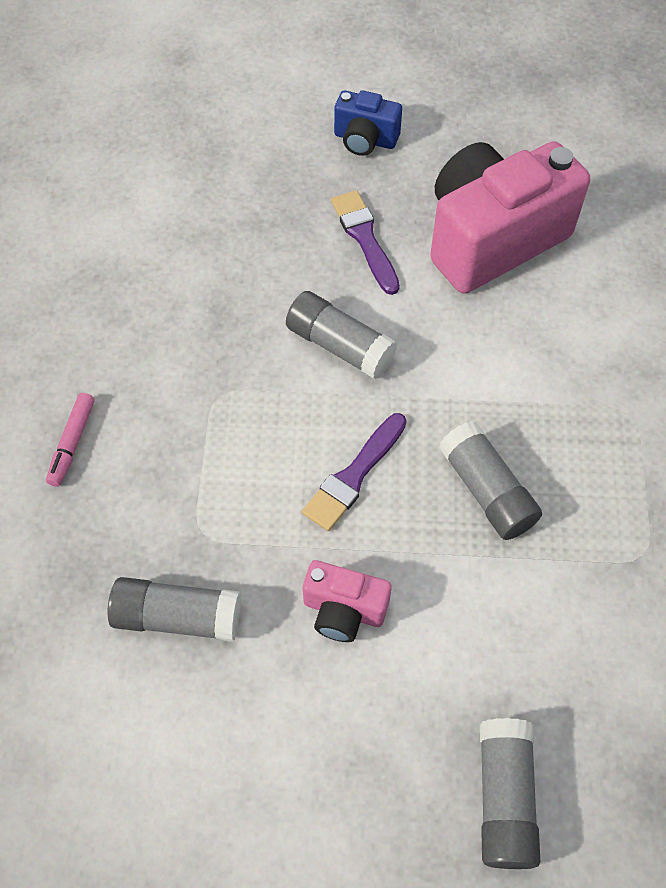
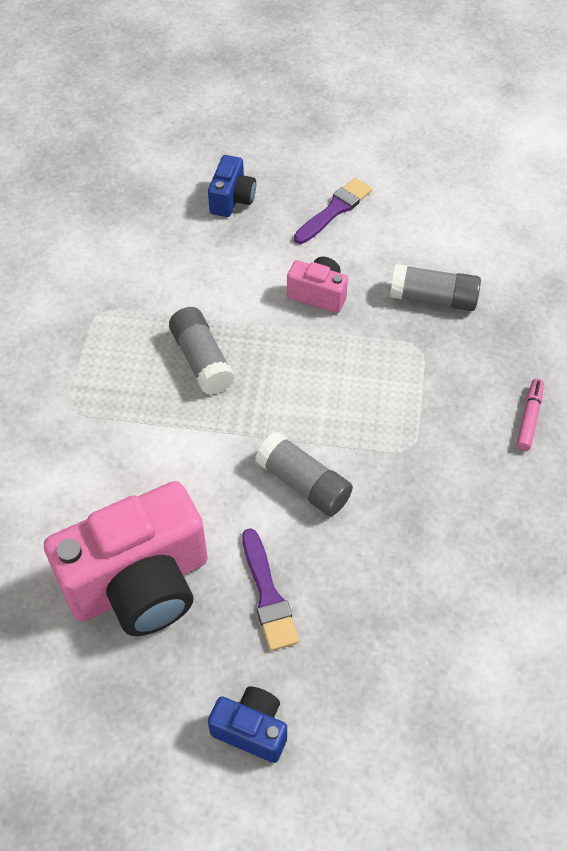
camera: 175 degrees left, 5 degrees down
purple brush [302,413,407,531] -> purple brush moved to [294,178,372,244]
grey glue stick [480,718,540,869] -> blue camera [208,155,256,217]

